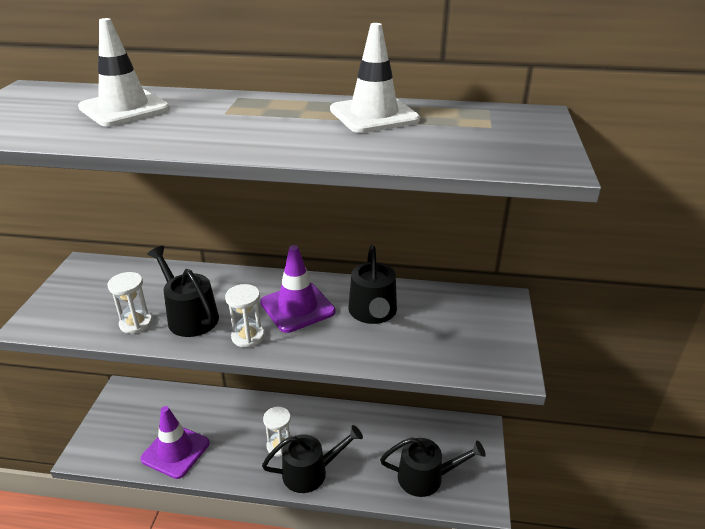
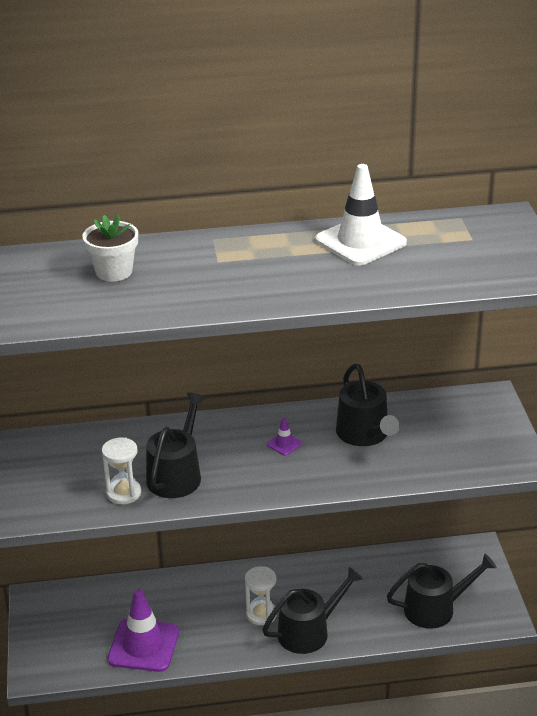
camera: 15 degrees left, 0 degrees up
white traffic cone [78,18,170,126] -> white flower pot [82,215,138,282]
black watering can [147,246,219,337] -> black watering can turned 75 degrees clockwise [146,392,206,498]
white hourglass [225,284,264,348] -> none
purple traffic cone [260,245,335,333] -> purple traffic cone [267,417,302,456], size x0.42

